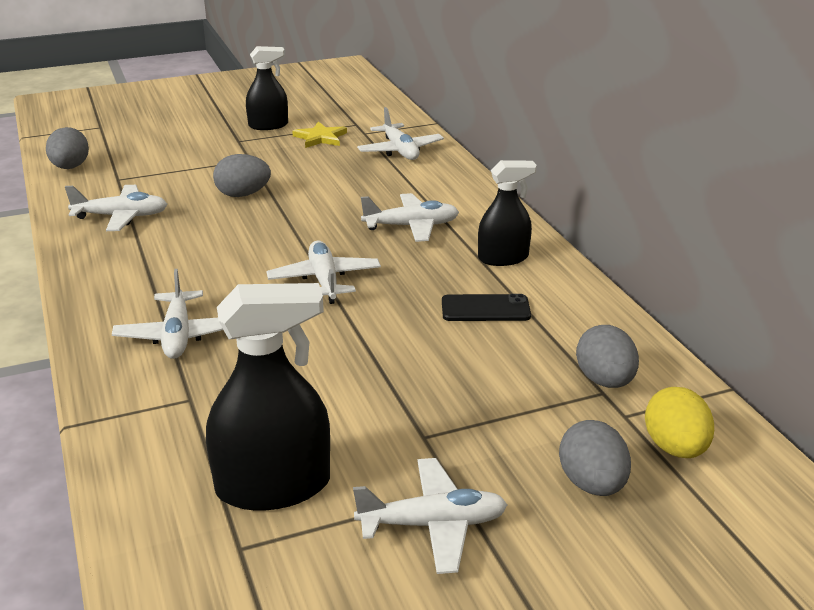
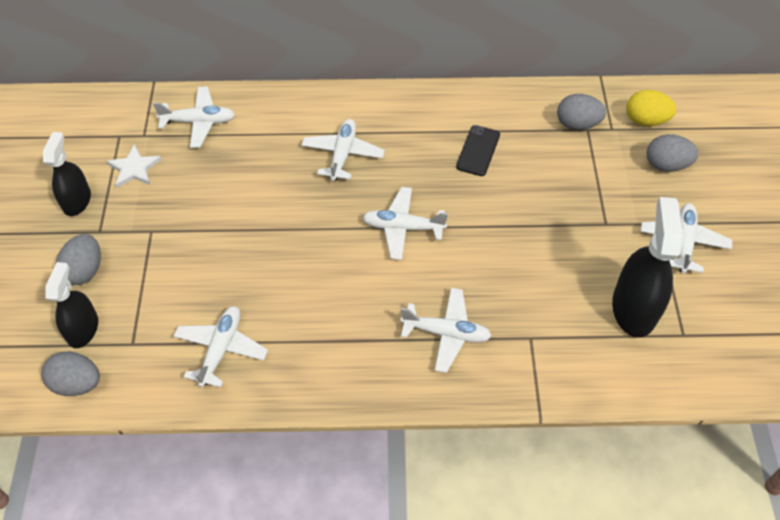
camera: 70 degrees left, 25 degrees up
grey egg [213,154,271,197] -> grey egg moved to [56,234,101,285]
yellow star [292,122,347,148] -> white star [107,144,162,188]
black spray bottle [478,160,537,266] -> black spray bottle moved to [45,262,98,348]

